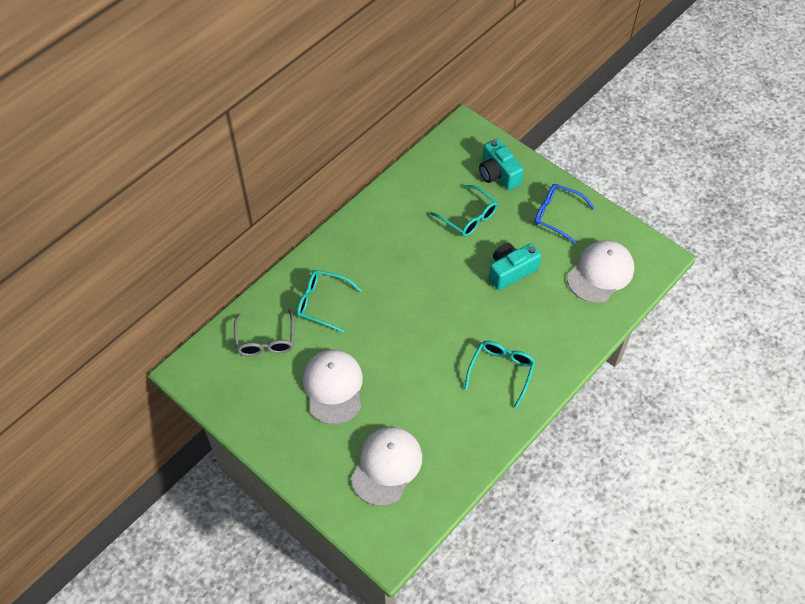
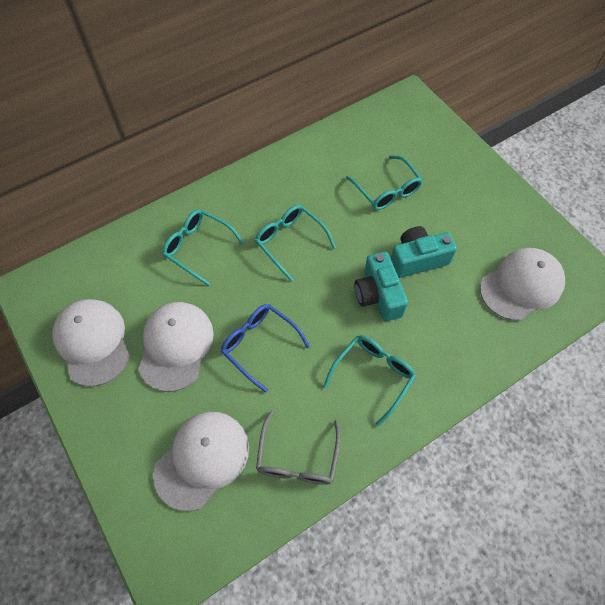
camera: 15 degrees right, 5 degrees up
grey glasses [234,309,294,356] -> grey glasses moved to [256,410,341,485]
turquoise camera [479,138,524,190] -> turquoise camera moved to [354,252,408,321]
blue glasses [534,184,595,244] -> blue glasses moved to [221,304,310,393]
none -> white cap [52,299,130,387]
none -> turquoise glasses [255,205,336,282]

